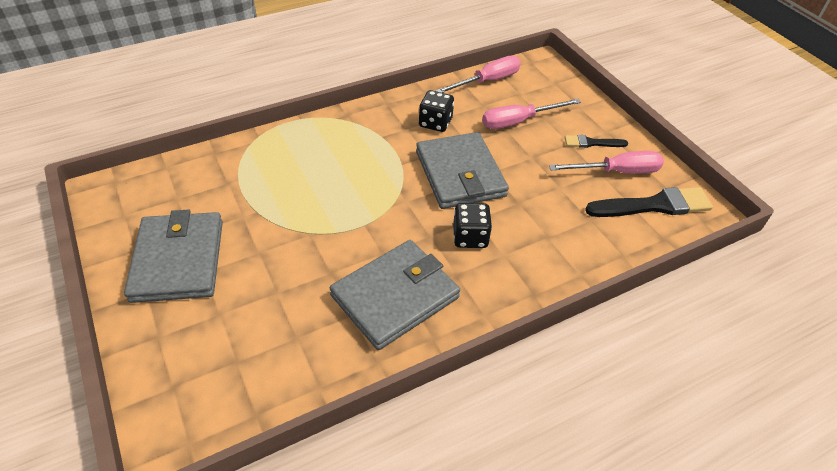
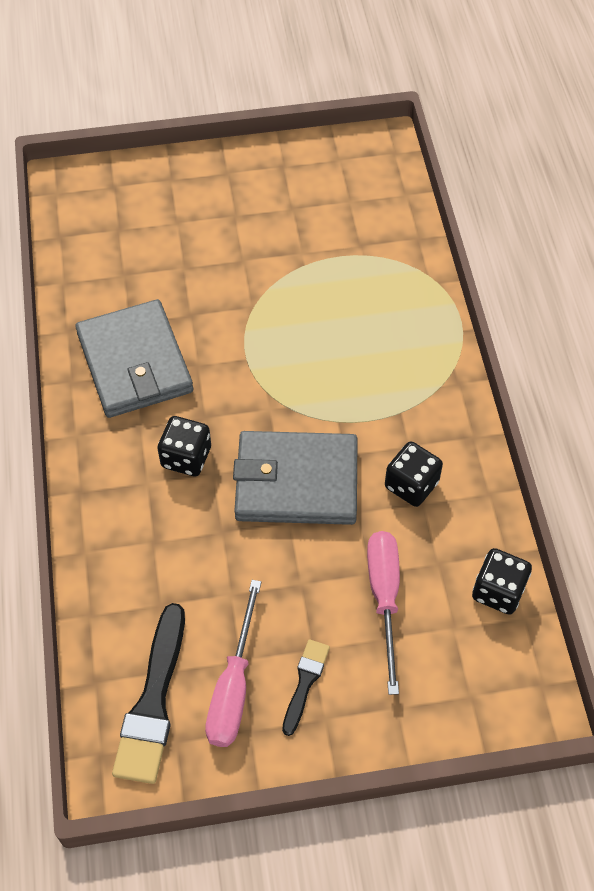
camera: 110 degrees right, 10 degrees up
grey wallet [124,210,223,303] -> none
pink screwdriver [435,56,521,93] -> black dice [472,548,532,615]

